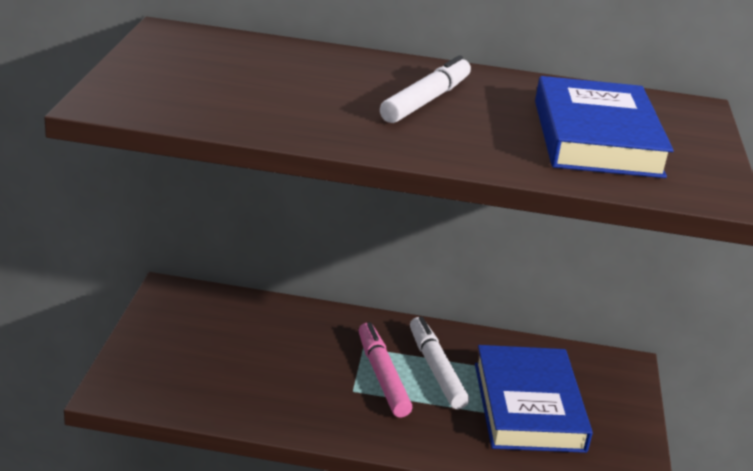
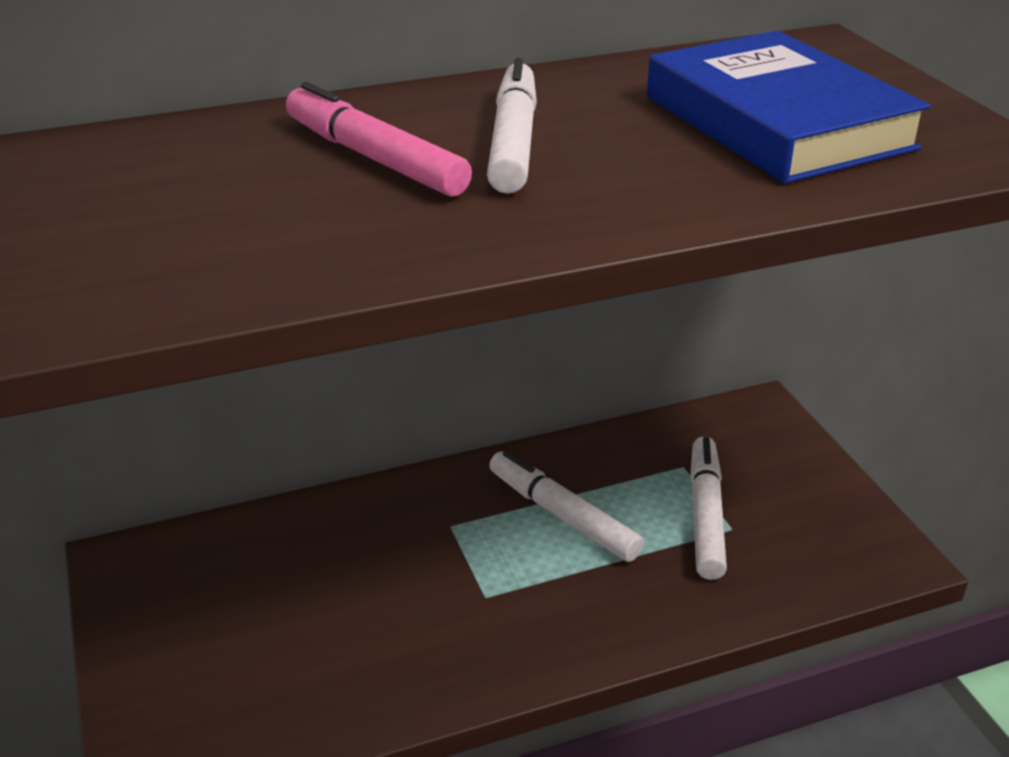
camera: 25 degrees left, 5 degrees up
pink marker [358,322,412,417] -> pink marker moved to [286,82,472,197]
blue book [475,345,593,453] -> white marker [690,436,727,580]

